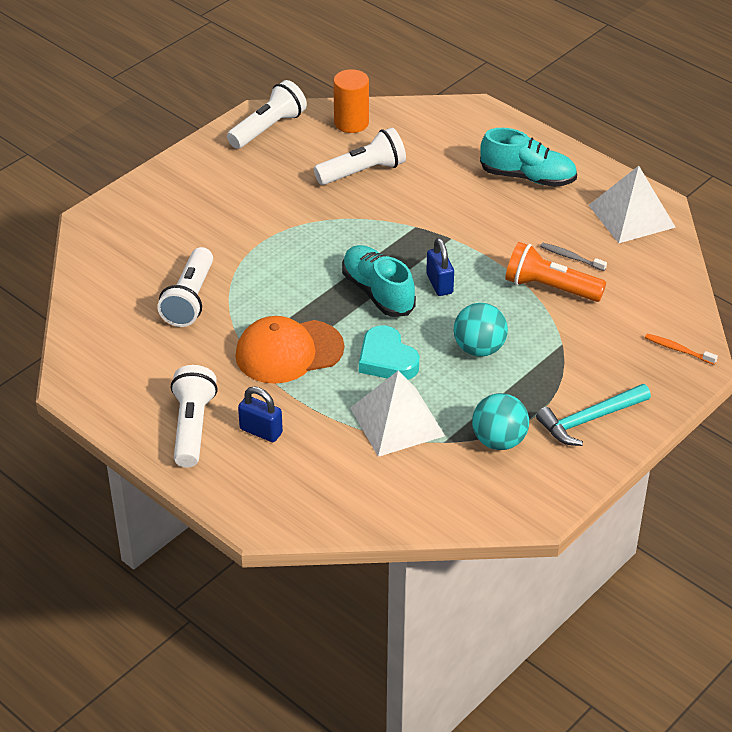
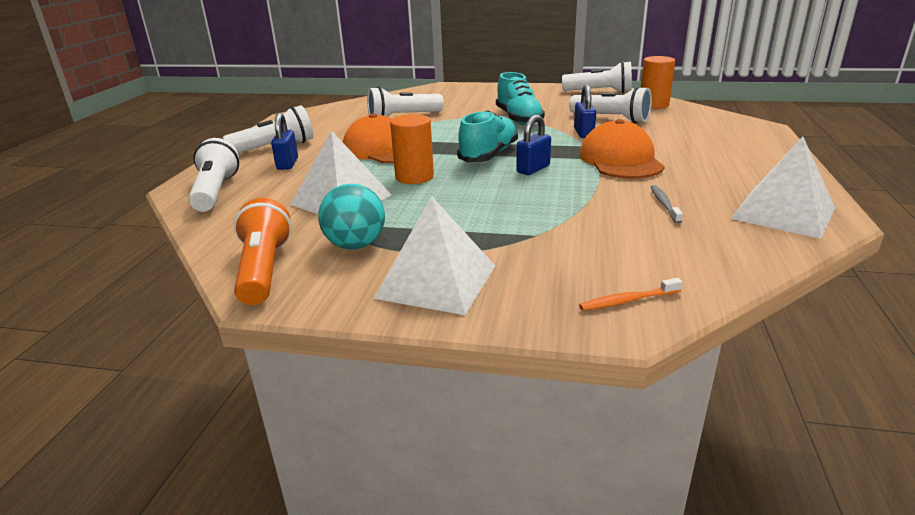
camera: 60 degrees right, 15 degrees down
turquoise heart [359,326,419,380] -> orange cylinder [390,114,434,184]
turquoise ball [454,303,508,357] -> none
turquoise shoe [480,128,577,187] -> turquoise shoe moved to [496,72,545,125]
orange flashlight [505,242,606,302] -> orange flashlight moved to [234,198,292,305]
turquoise hammer [536,384,651,446] -> white pyramid [374,196,495,315]
orange toothbrush [645,333,718,365] -> orange toothbrush turned 105 degrees counterclockwise [579,278,683,311]
none -> white flashlight [188,138,239,212]
none -> blue padlock [574,85,596,138]
none -> orange cap [579,119,665,179]

